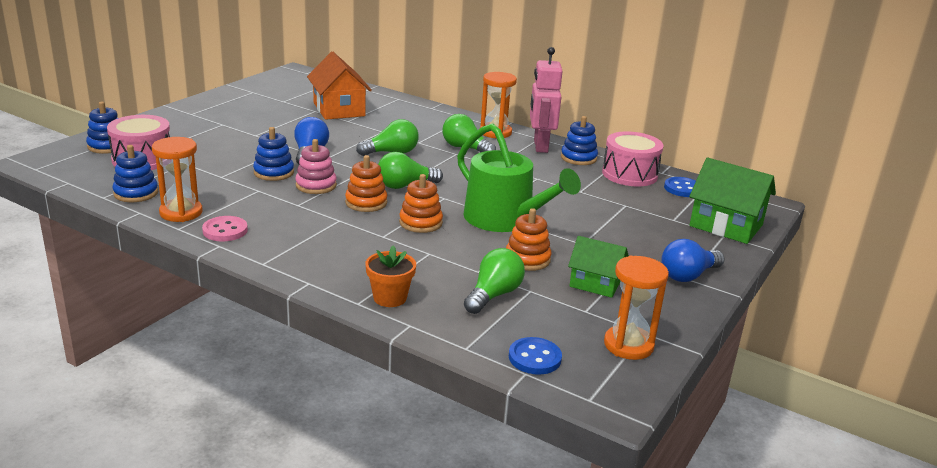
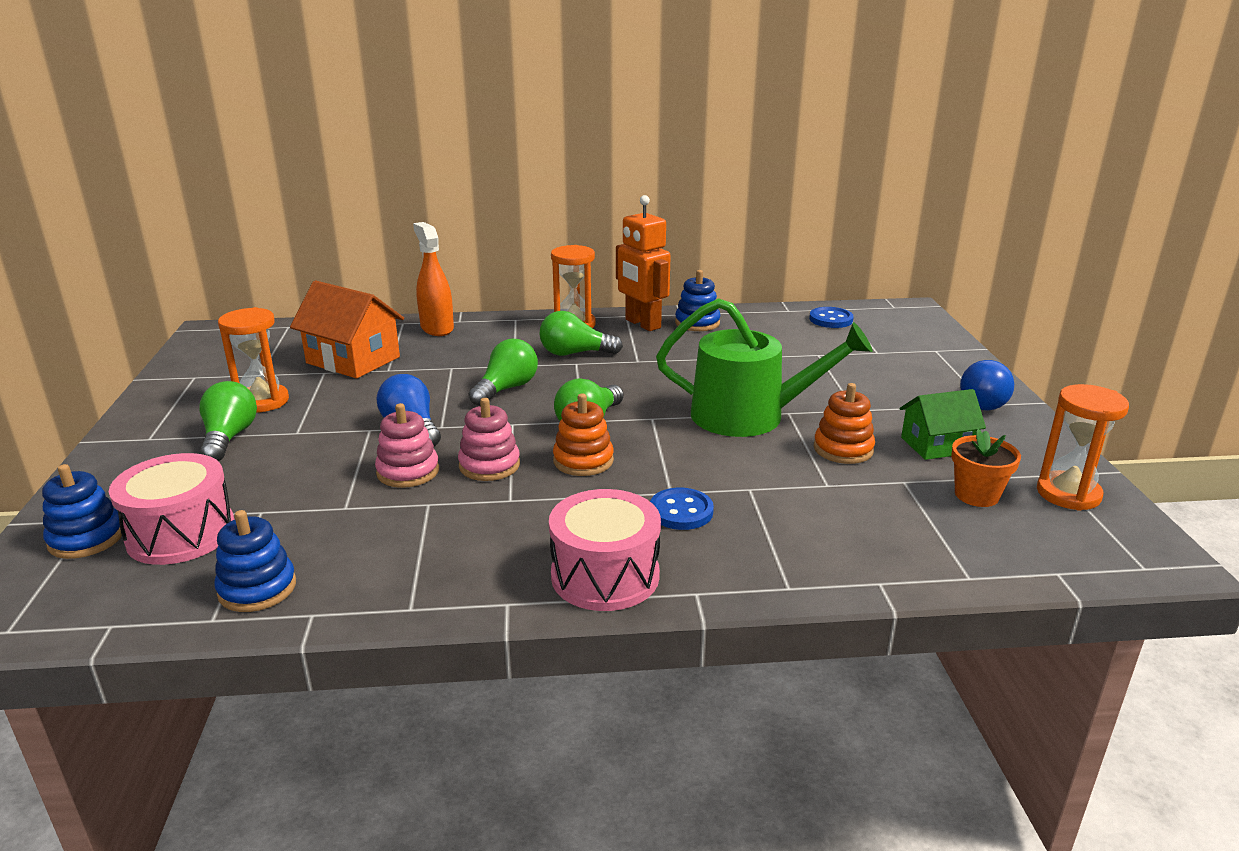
camera: 35 degrees left, 0 degrees up
orange hourglass [152,137,203,222] -> orange hourglass moved to [218,307,289,413]
pink button [202,216,248,241] -> none
blue stacking toy [253,127,294,181] -> pink stacking toy [375,403,439,488]
orange flower pot [365,245,416,307] -> orange flower pot moved to [951,428,1021,507]
orange stacking toy [399,174,443,233] -> none
green light bulb [464,248,525,314] -> green light bulb moved to [199,381,257,461]
blue button [509,337,562,375] -> blue button moved to [650,488,714,530]
pink robot [530,47,563,153] -> orange robot [616,195,671,331]
pink drum [602,131,664,186] -> pink drum moved to [549,489,661,611]
green house [689,158,776,244] -> none
none -> orange spray bottle [413,222,454,336]

